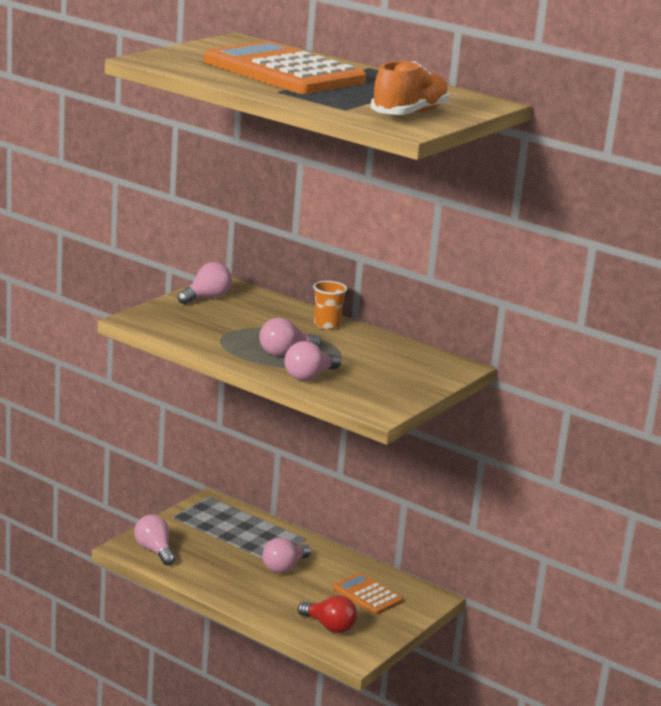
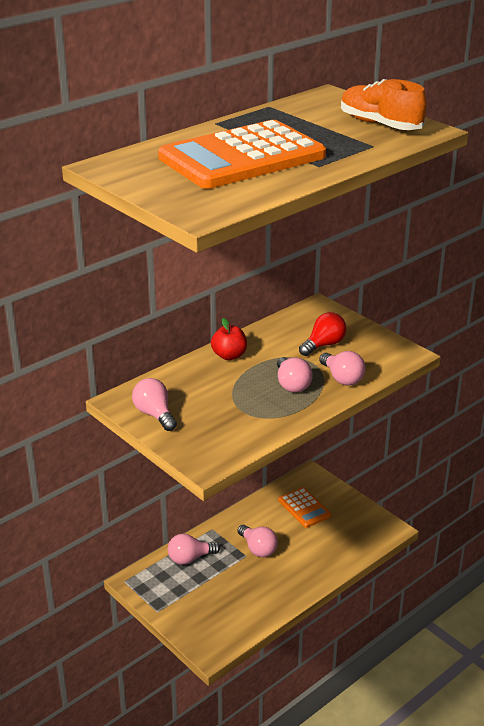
camera: 75 degrees left, 10 degrees up
pink light bulb [134,514,175,565] -> pink light bulb moved to [168,534,220,565]
red light bulb [298,595,357,633] -> red light bulb moved to [299,312,347,356]
orange cup [313,281,347,330] -> red apple [211,318,247,360]
orange calculator [333,572,403,615] -> orange calculator turned 90 degrees counterclockwise [278,487,331,528]

